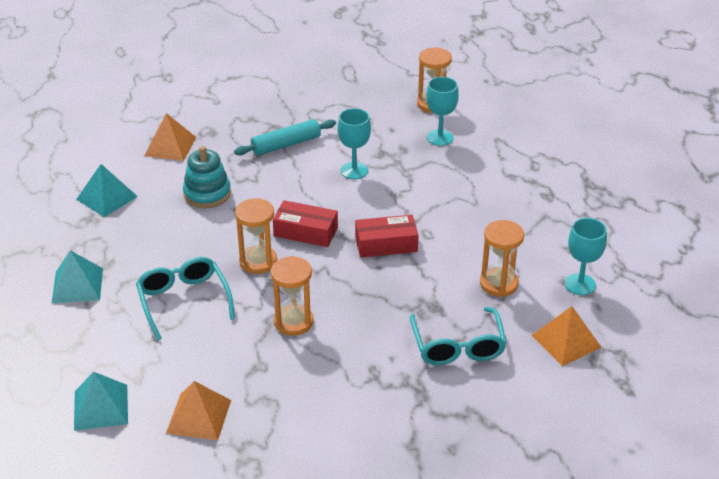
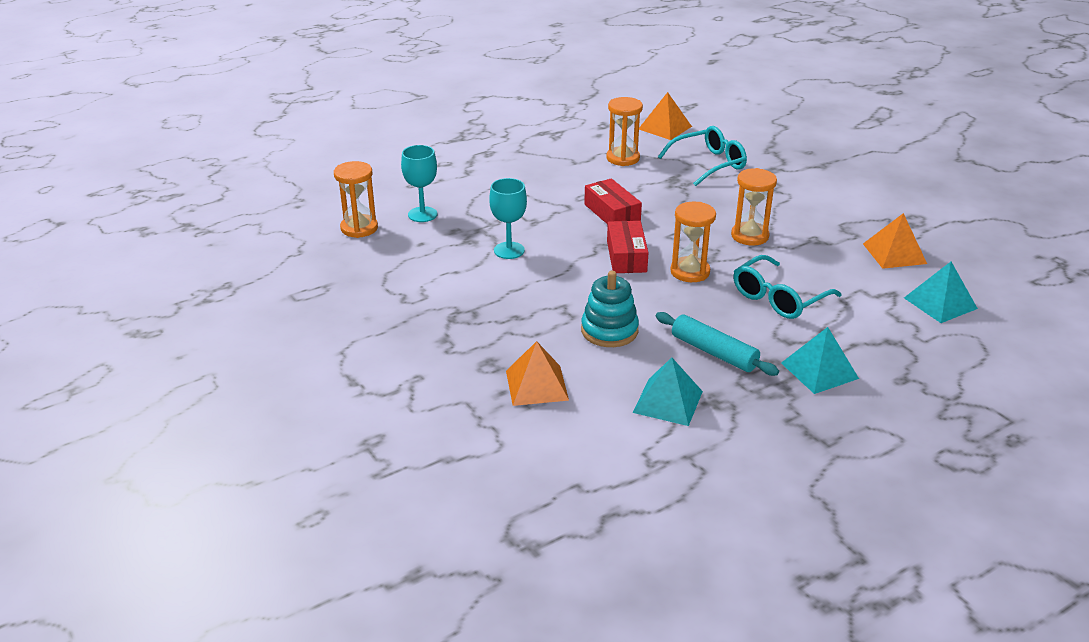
camera: 110 degrees left, 5 degrees down
turquoise rolling pin [234,119,336,156] -> turquoise rolling pin moved to [656,312,779,376]
turquoise goblet [565,218,607,295] -> none

